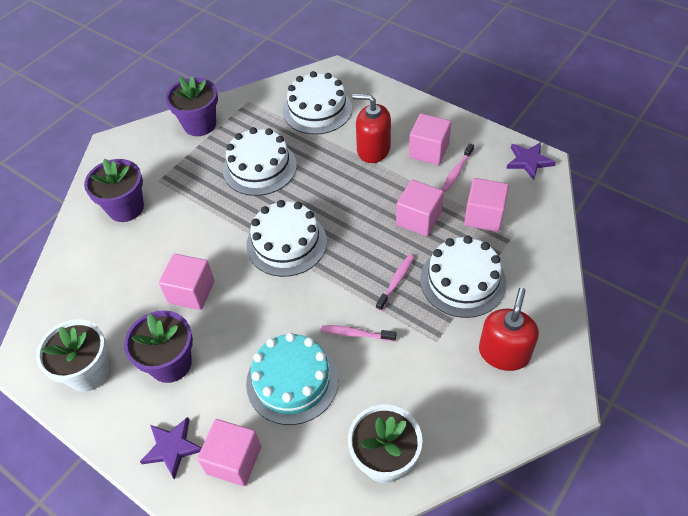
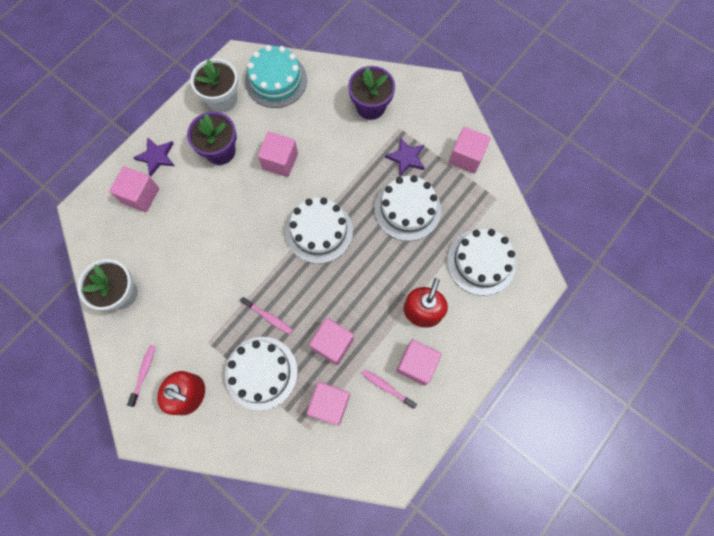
camera: 90 degrees right, 20 degrees up
purple flower pot [166,76,218,136] -> pink cube [449,127,491,173]
turquoise cake [246,332,339,425] -> turquoise cake moved to [245,45,307,108]
pink toothbrush [321,325,396,342] -> pink toothbrush moved to [127,345,155,407]
purple star [506,142,556,180] -> purple star moved to [385,137,425,176]

